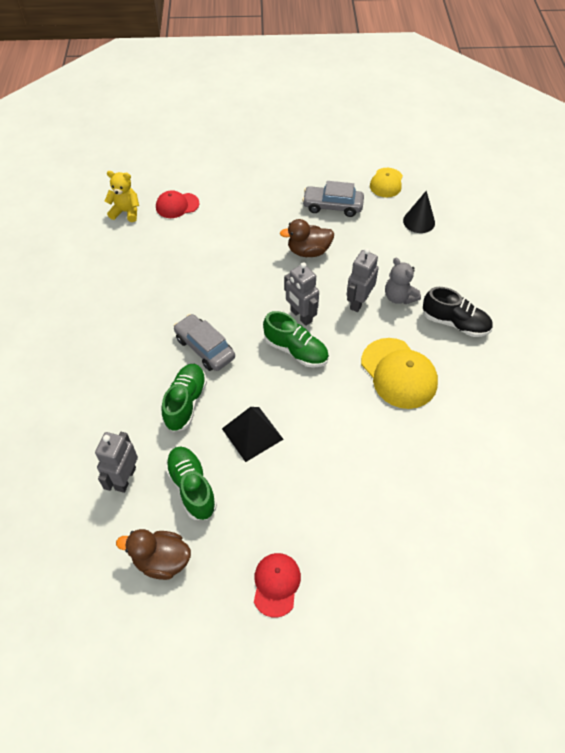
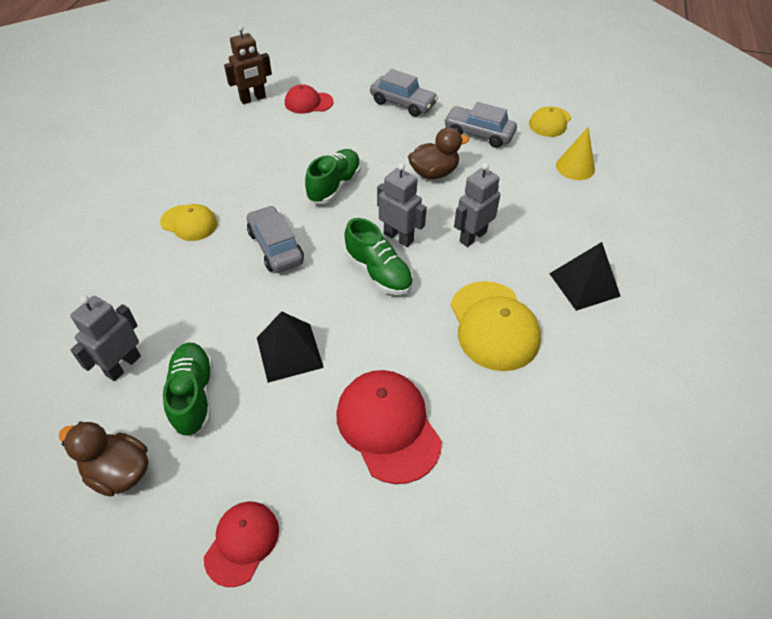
camera: 15 degrees right, 5 degrees down
yellow teddy bear [105,171,139,222] -> brown robot [224,25,272,104]
green shoe [162,364,207,432] -> green shoe moved to [305,149,361,204]
brown duck [280,219,334,257] -> brown duck turned 150 degrees clockwise [408,127,469,179]
grey robot [284,262,319,326] -> grey robot turned 150 degrees clockwise [377,163,427,247]
grey teddy bear [385,258,421,304] -> none
black cone [403,191,435,233] -> yellow cone [556,127,595,180]
black shoe [423,287,493,337] -> black pyramid [549,242,621,311]
none -> yellow cap [160,204,218,241]
none -> red cap [336,370,442,484]
none -> grey car [370,69,438,117]

